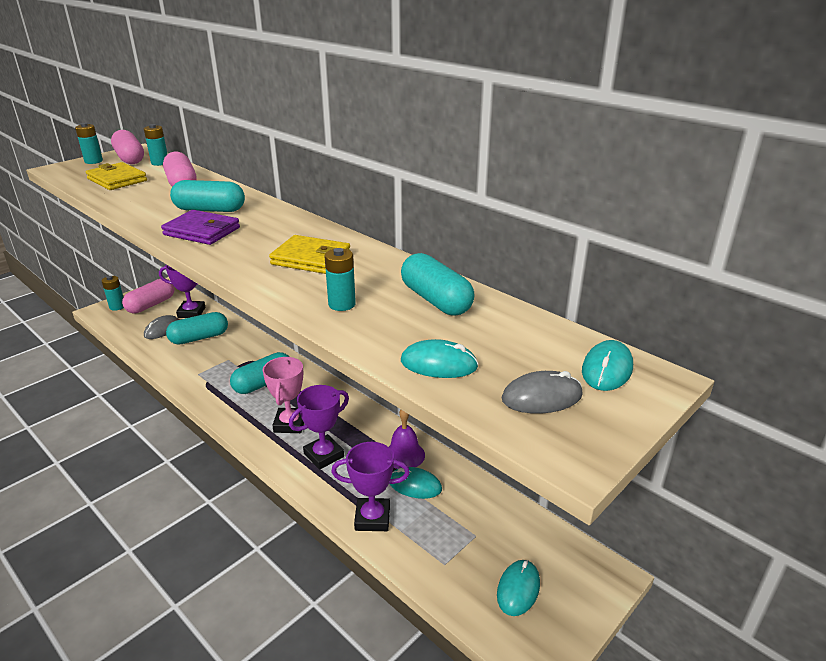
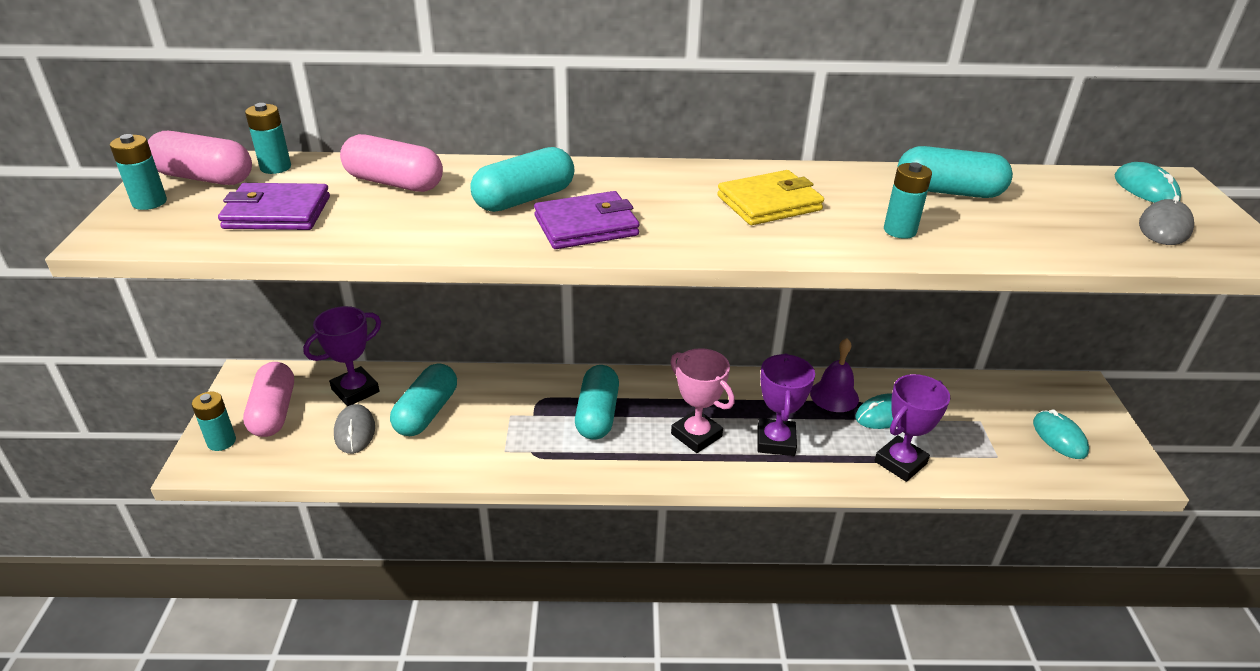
camera: 45 degrees left, 5 degrees up
yellow wallet [86,162,147,190] -> purple wallet [218,183,330,230]
turquoise mouse [401,339,478,378] -> none

